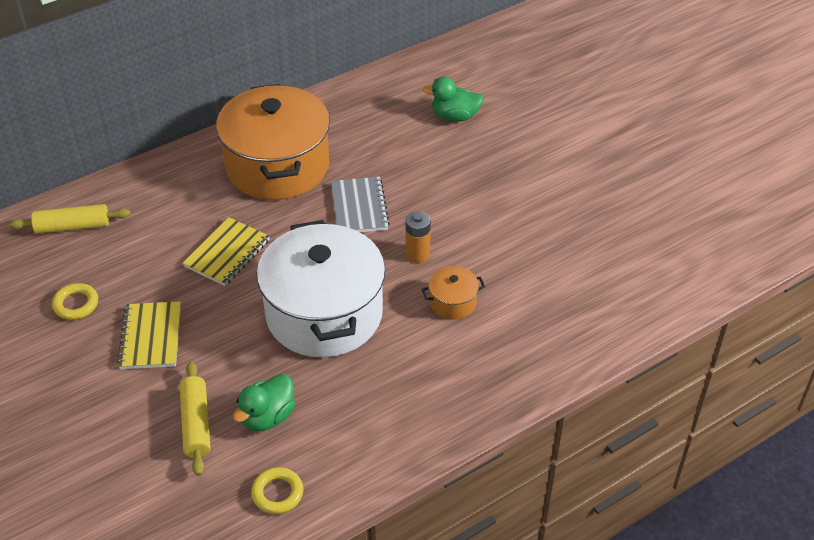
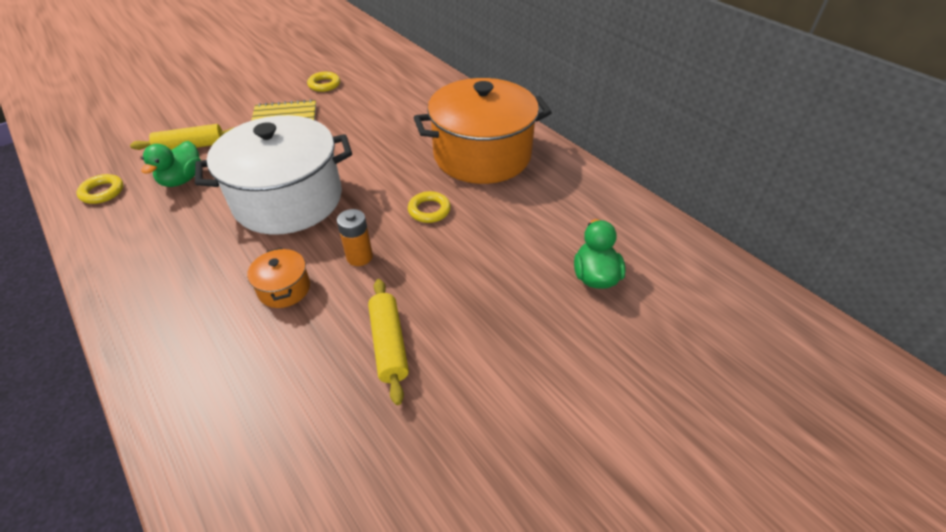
camera: 85 degrees right, 0 degrees up
yellow rolling pin [9,204,131,234] -> yellow rolling pin moved to [368,279,409,405]
yellow notebook [183,217,270,286] -> none
green duck [233,374,295,431] -> green duck turned 105 degrees counterclockwise [141,141,201,187]
grey notebook [331,177,390,232] -> yellow ring [408,191,451,223]

